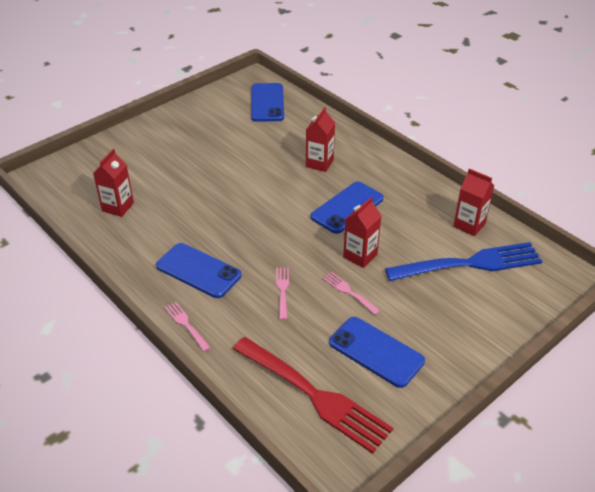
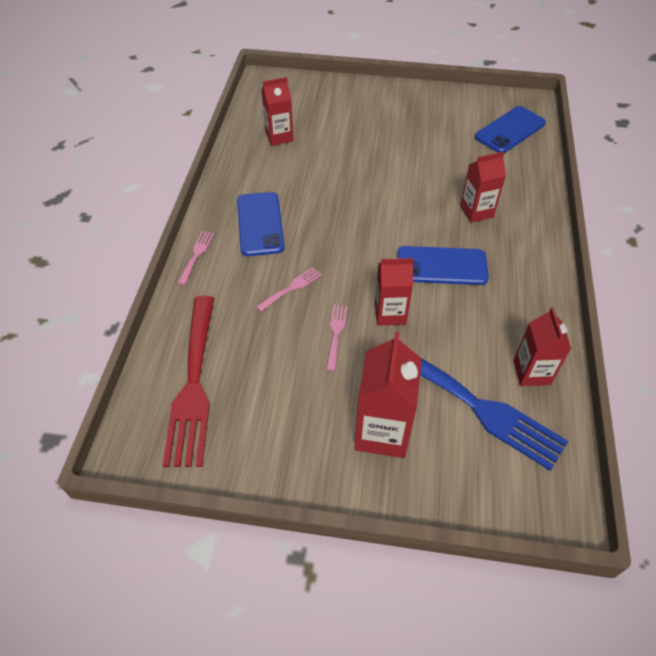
camera: 50 degrees right, 10 degrees up
blue phone [329,317,425,388] -> none
none -> red carton [354,332,422,458]

